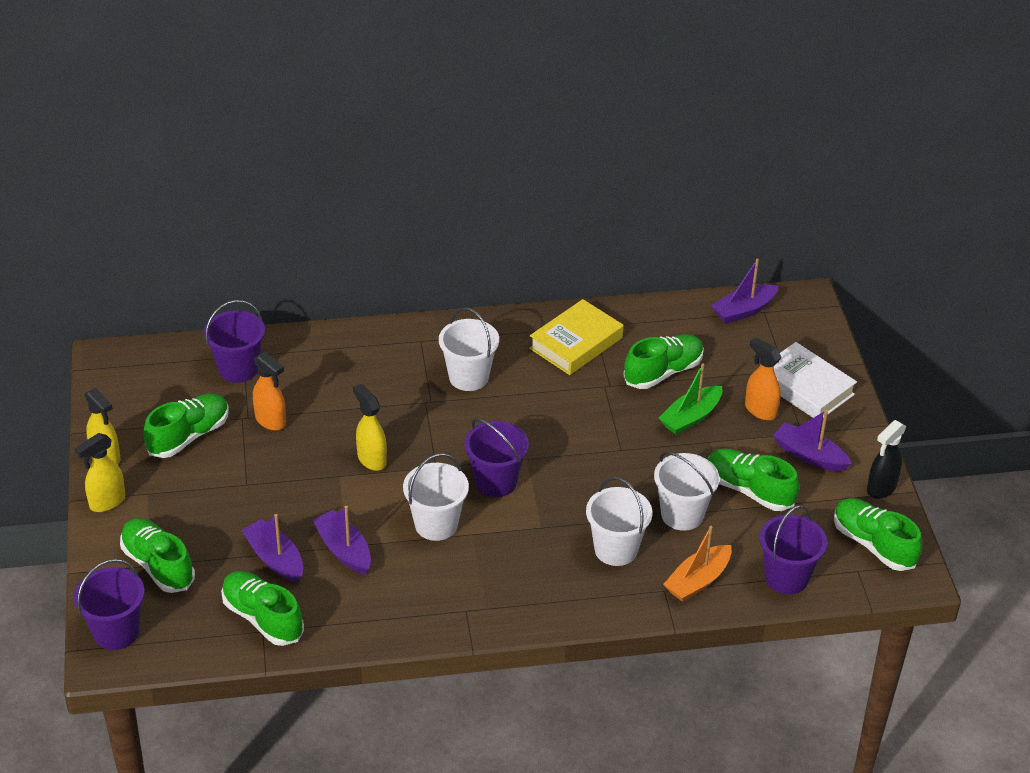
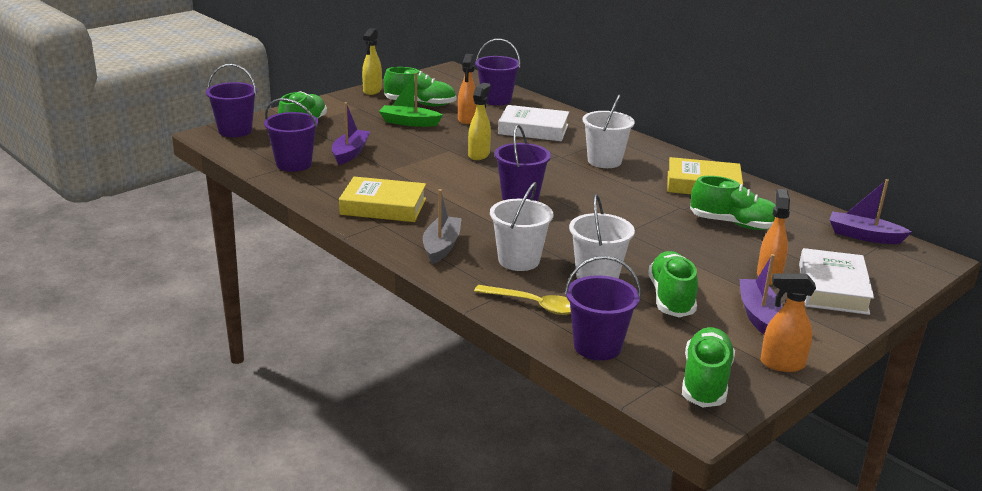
camera: 55 degrees right, 15 degrees down
yellow spray bottle [75,433,125,512] -> none
green shoe [221,571,304,646] -> purple bucket [264,98,319,172]
purple boat [313,506,371,575] -> none
white bucket [403,453,469,541] -> none
green boat [659,363,722,435] -> green boat moved to [379,73,443,127]
orange boat [663,526,731,602] -> yellow spoon [474,285,571,315]
black spray bottle [867,420,906,499] -> orange spray bottle [760,274,816,372]
none -> yellow book [339,177,426,222]
none -> grey boat [423,189,462,264]
none -> white book [498,105,569,141]

